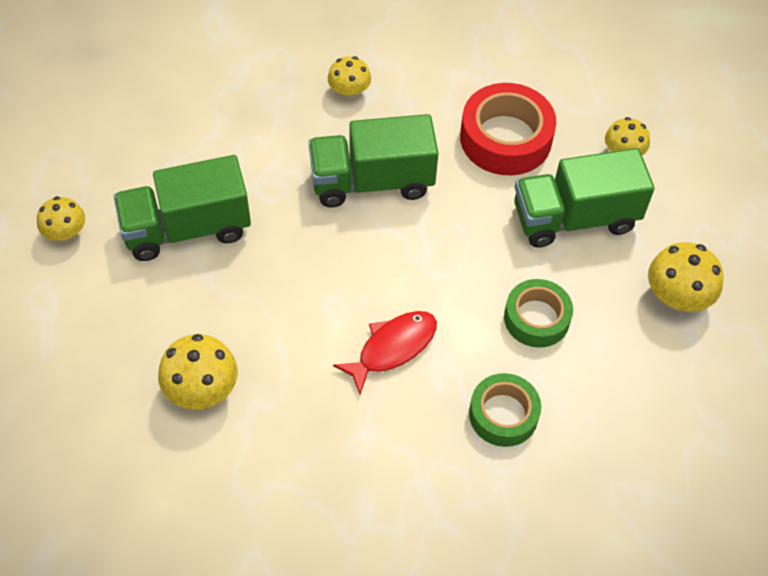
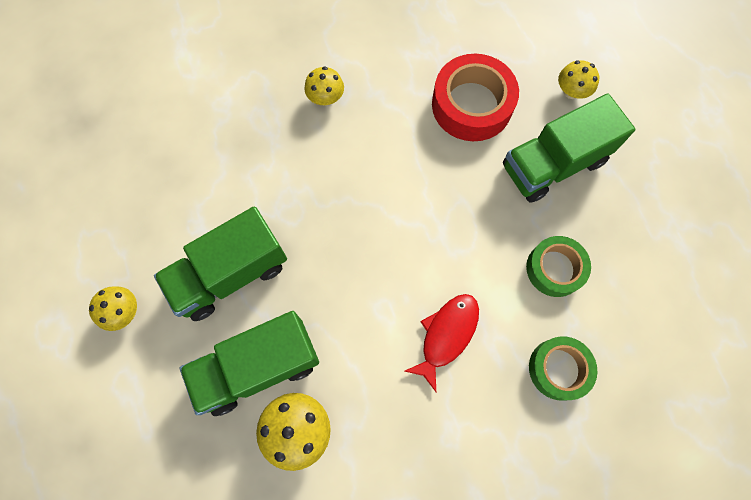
camera: 15 degrees left, 15 degrees up
green truck [309,114,438,207] -> green truck moved to [180,311,319,416]
yellow mushroom [648,242,724,311] -> none

